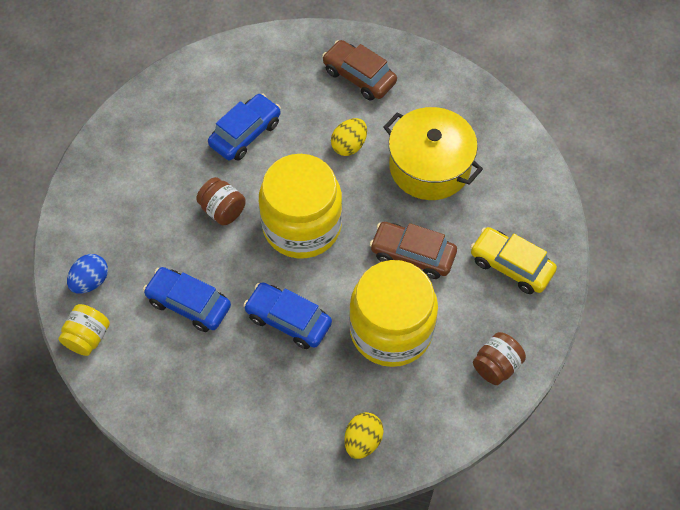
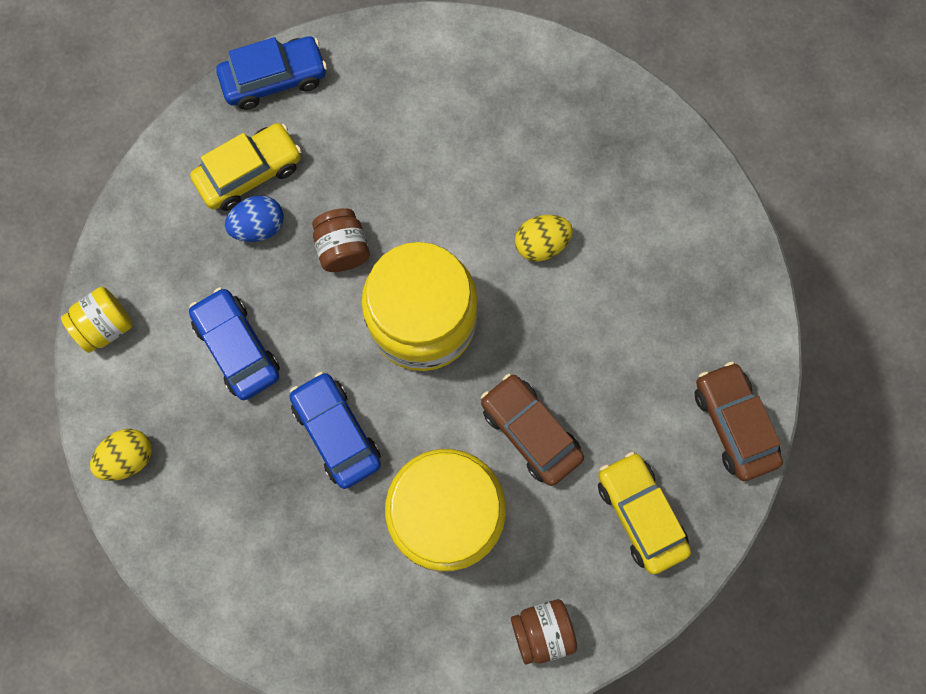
camera: 30 degrees right, 15 degrees up
blue egg [67,254,108,294] -> blue egg moved to [225,195,284,242]
blue car [208,93,281,161] -> blue car moved to [216,36,327,110]
brown car [322,40,397,101] -> brown car moved to [695,361,783,481]
yellow egg [344,412,384,459] -> yellow egg moved to [90,429,152,481]
yellow pot [383,107,483,200] -> none
none -> yellow car [190,123,302,211]

